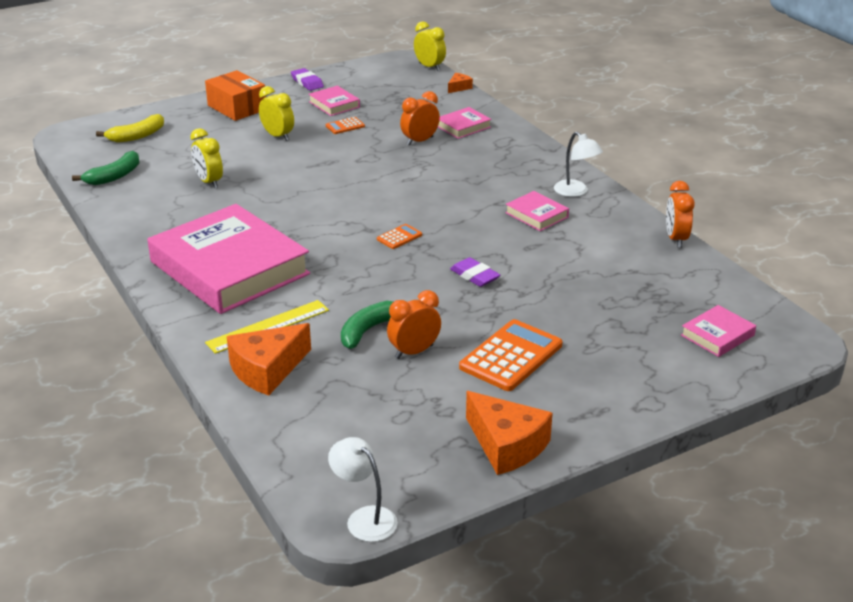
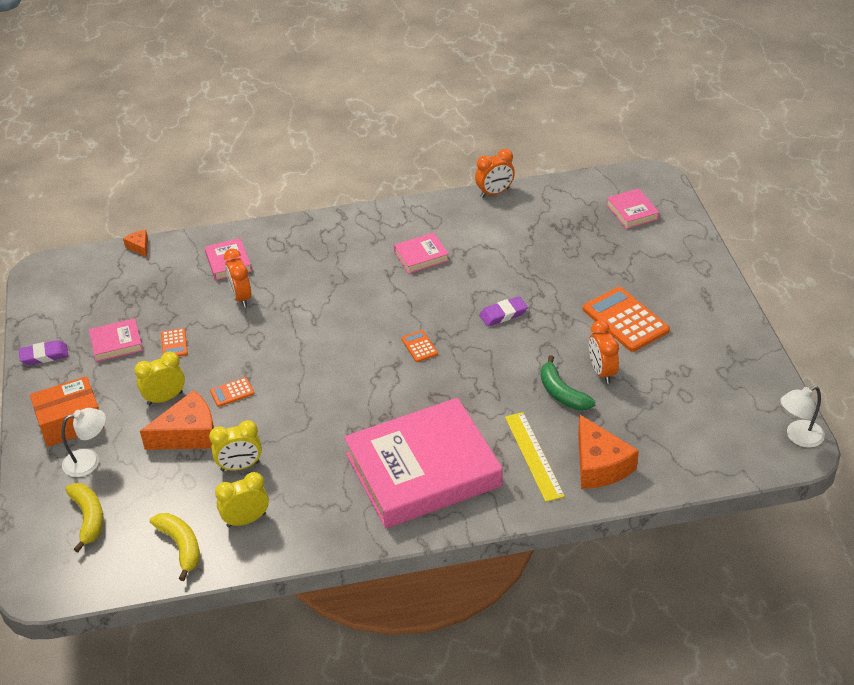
camera: 70 degrees left, 10 degrees up
green banana [72,151,140,185] -> yellow banana [150,513,200,581]
yellow clock [414,21,446,71] -> yellow clock moved to [215,472,269,527]
orange cheese [466,391,552,475] -> orange cheese moved to [140,390,214,450]
white lamp [554,132,603,197] -> white lamp moved to [61,408,106,477]
orange clock [666,181,695,248] -> orange clock turned 45 degrees counterclockwise [475,149,515,198]
none -> orange calculator [210,377,254,407]

